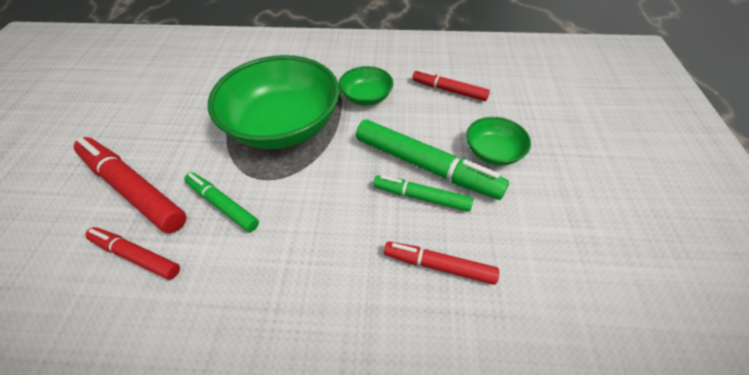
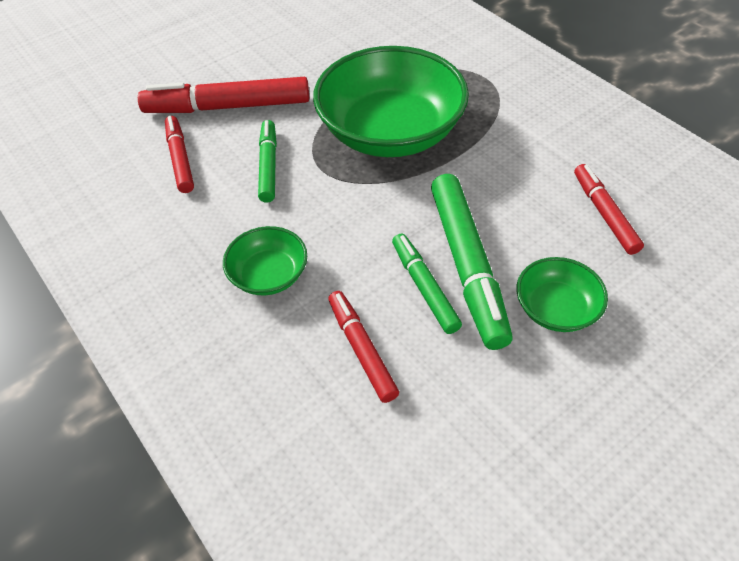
camera: 50 degrees right, 0 degrees up
red marker [74,137,187,233] -> red marker turned 90 degrees counterclockwise [138,77,309,113]
green bowl [339,66,393,106] -> green bowl moved to [223,226,307,295]

